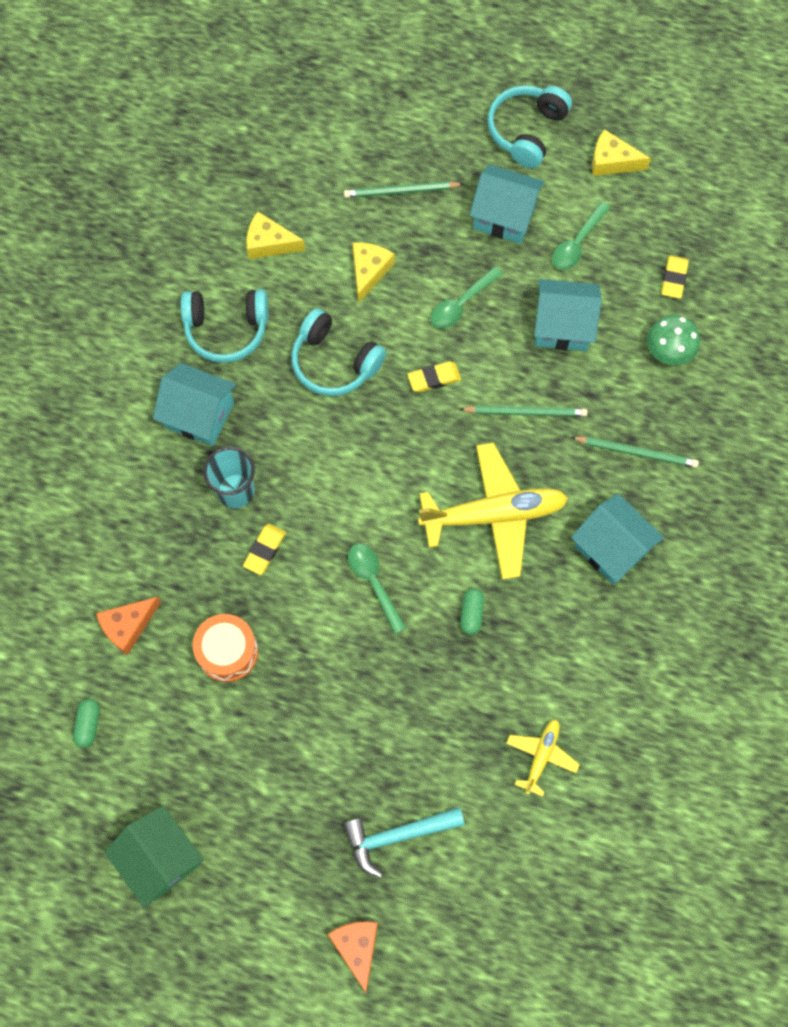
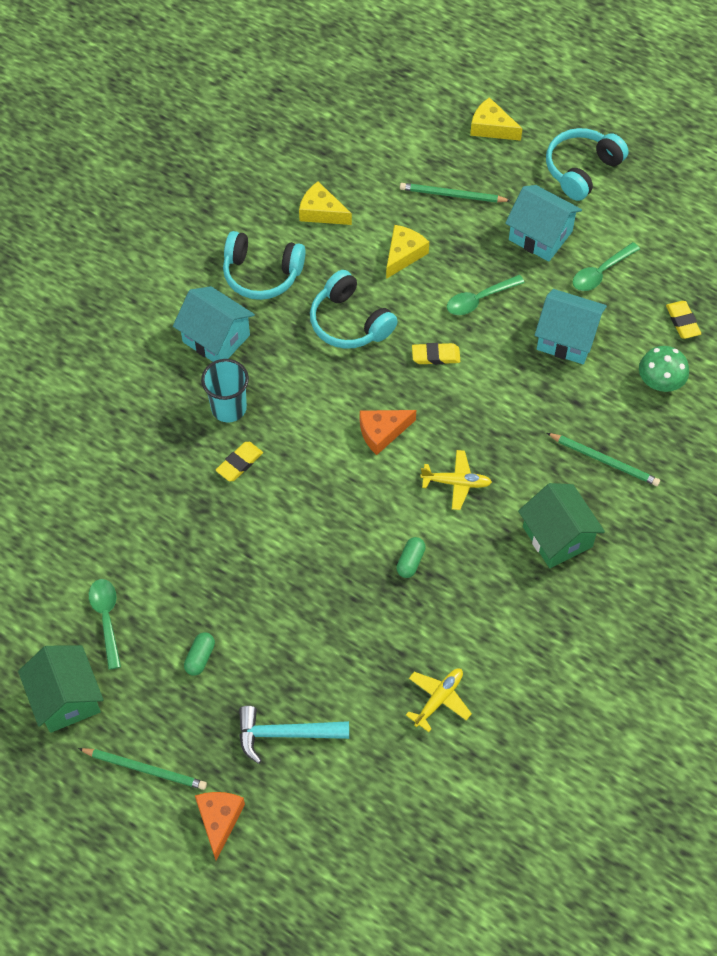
camera: 15 degrees right, 10 degrees down
green capsule [73,699,100,748] -> green capsule moved to [184,632,215,676]
orange cheese [96,597,161,655] -> orange cheese moved to [360,410,416,455]
orange drum [192,614,258,682] -> none
green spoon [348,544,406,634] -> green spoon moved to [89,579,121,670]
yellow plane [418,443,568,579] -> yellow plane [420,450,492,510], size x0.50
green pencil [460,405,587,417] -> green pencil moved to [78,748,207,790]
turquoise house [571,494,664,585] -> green house [518,483,605,568]
yellow cheese [592,129,651,176] -> yellow cheese moved to [470,97,523,141]
yellow eraser [661,255,689,299] -> yellow eraser turned 45 degrees counterclockwise [666,301,701,339]

